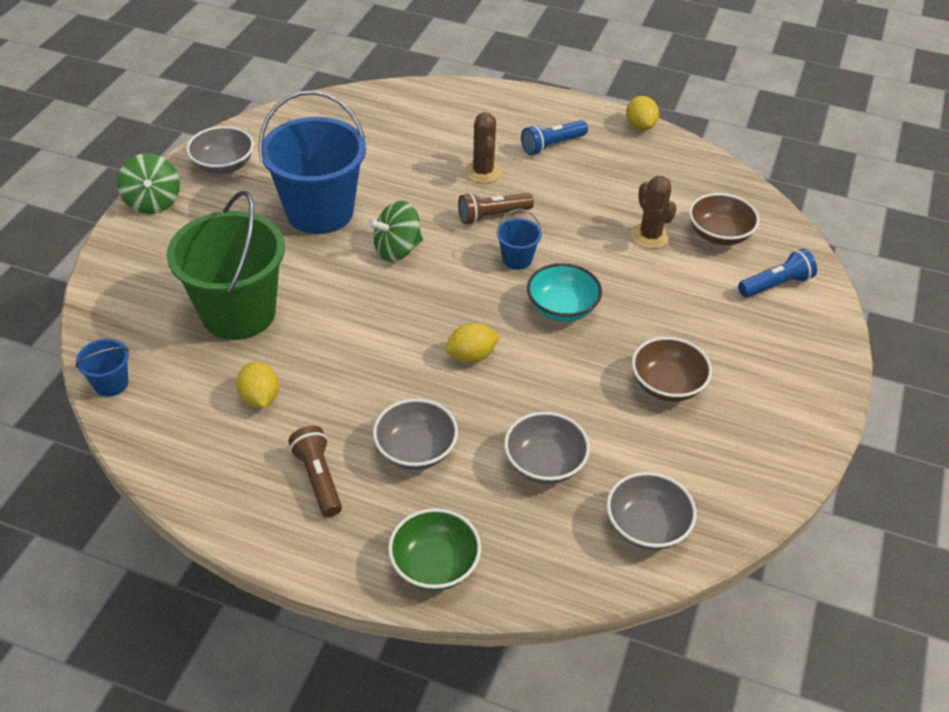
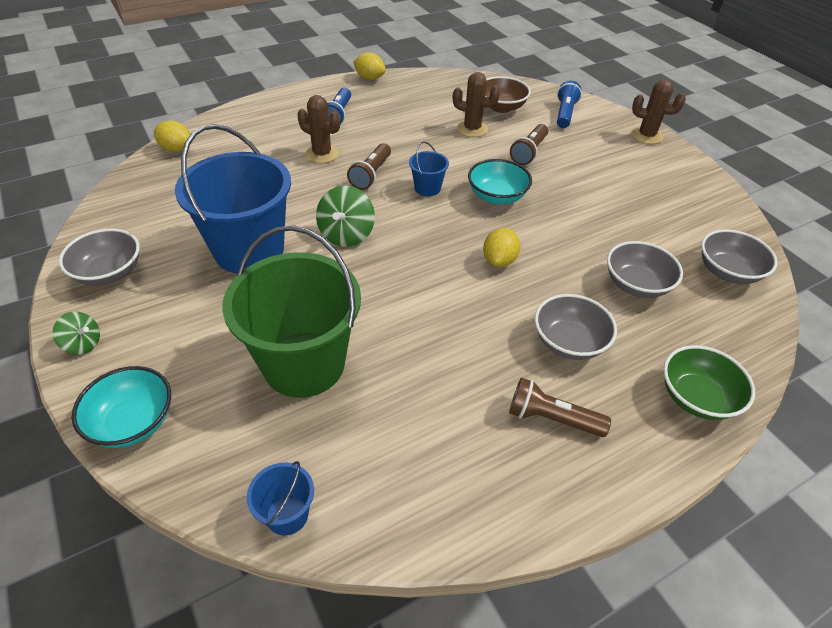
camera: 50 degrees left, 0 degrees up
green spinning top [117,153,180,214] -> green spinning top [53,312,100,355], size x0.61
yellow lemon [236,362,279,408] -> yellow lemon moved to [154,120,192,152]
brown bowl [632,337,712,402] -> none
none -> turquoise bowl [72,366,171,448]
none -> brown flashlight [510,124,548,165]
none -> brown cactus [631,79,686,144]

